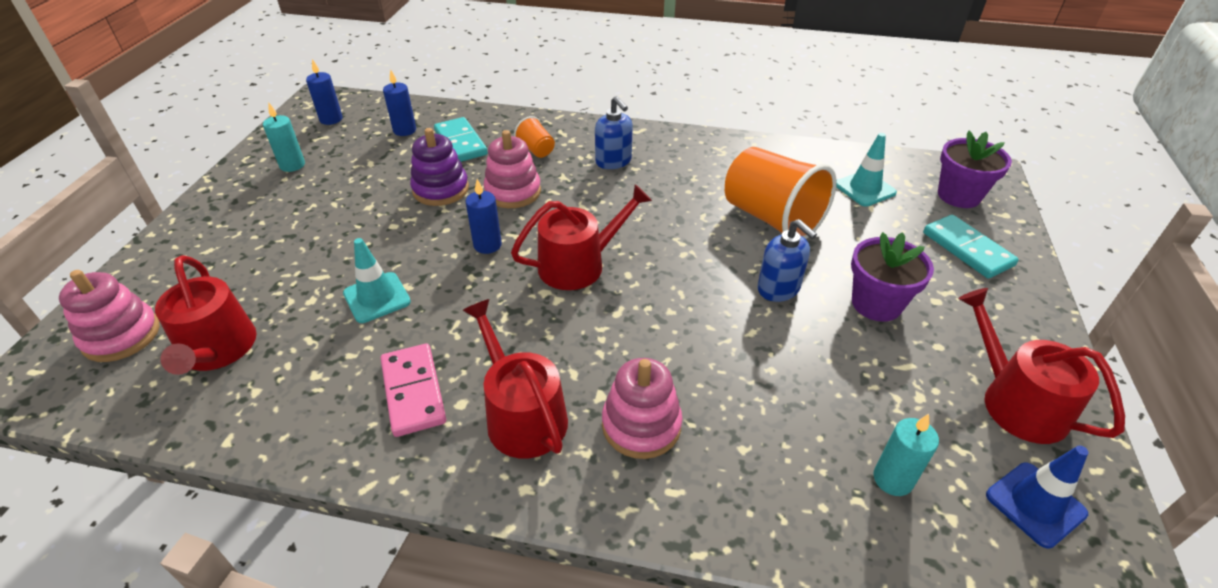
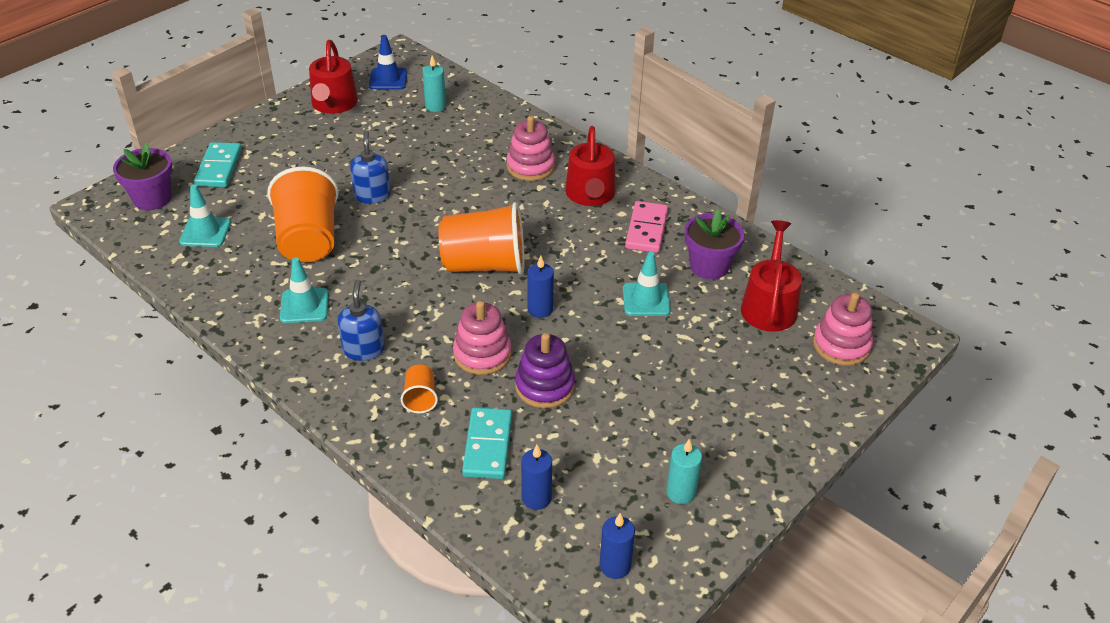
camera: 150 degrees left, 0 degrees up
red watering can [511,184,652,290] -> orange cup [438,202,525,274]
purple flower pot [851,232,934,322] -> purple flower pot moved to [685,209,744,279]
none -> turquoise traffic cone [280,257,329,323]

